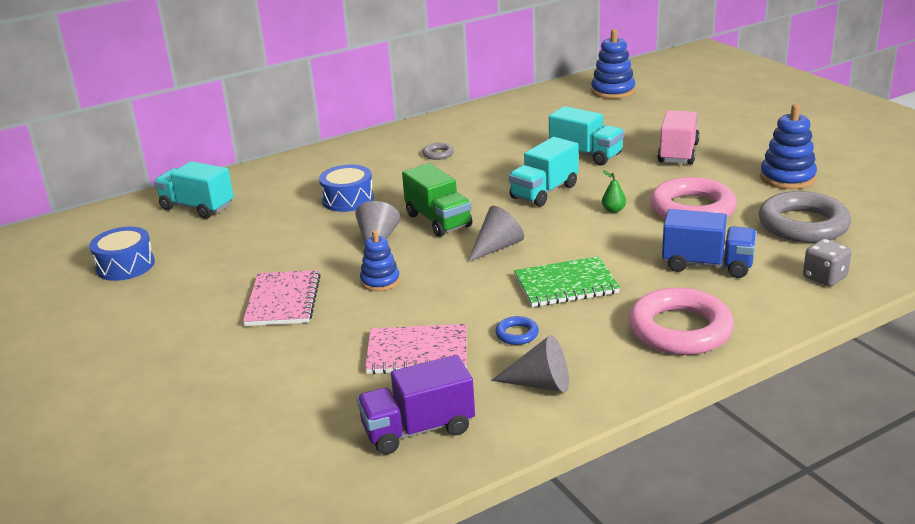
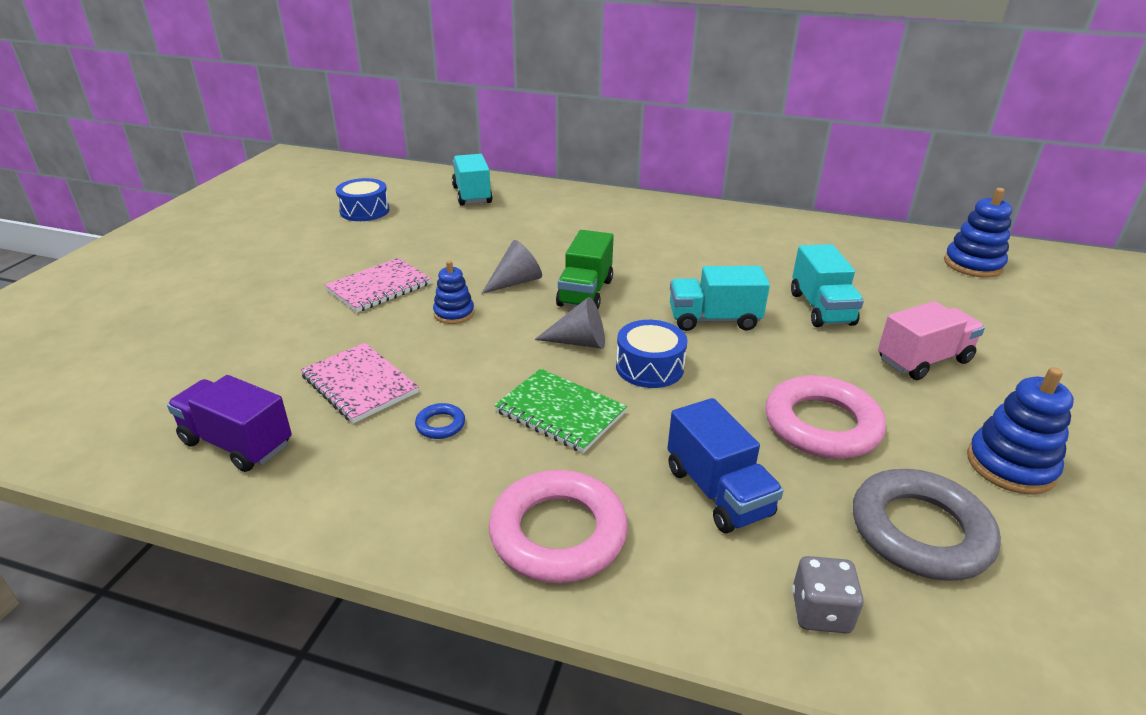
camera: 45 degrees right, 5 degrees up
blue drum [319,165,374,212] -> blue drum moved to [616,320,687,388]
grey ring [423,143,454,160] -> none
grey cone [491,335,569,392] -> none
green pear [602,170,626,213] -> none

